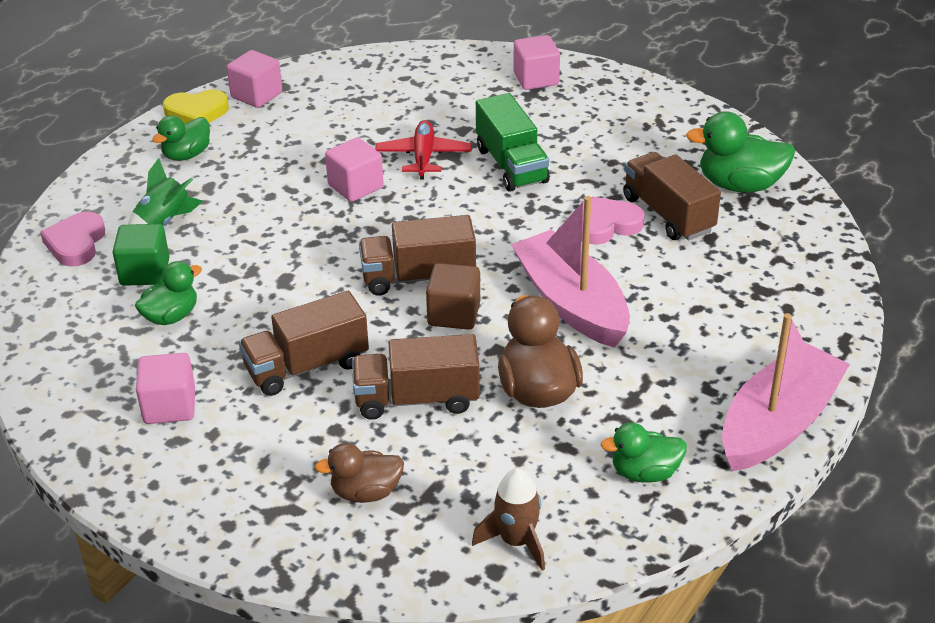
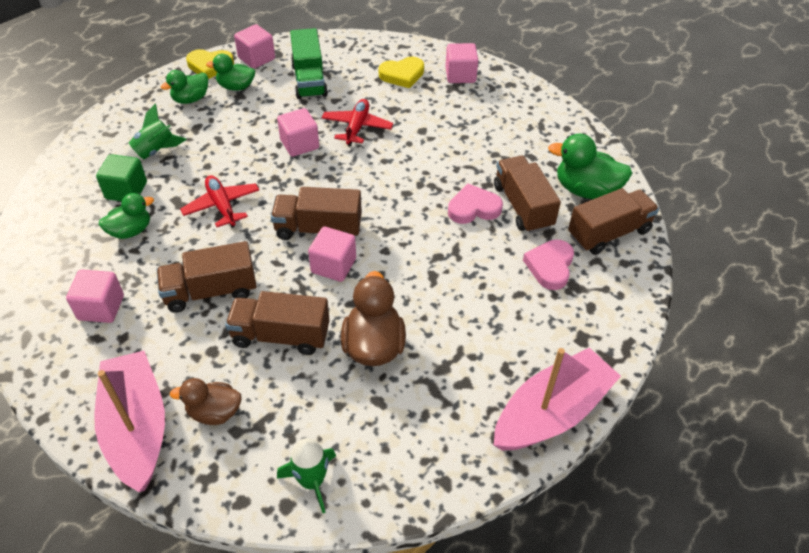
camera: 10 degrees right, 10 degrees up
pink heart [40,212,105,267] -> pink heart moved to [523,239,574,290]
brown cube [426,263,480,330] -> pink cube [308,226,356,282]
brown rocket [472,468,545,571] -> green rocket [277,438,336,513]
green truck [476,93,550,192] -> green truck moved to [290,28,328,99]
pink boat [511,196,630,348] -> pink boat moved to [94,351,165,492]
green duck [601,423,687,483] -> green duck moved to [206,54,255,91]
none -> red plane [180,175,259,228]
none -> yellow heart [379,57,424,88]
none -> brown truck [568,188,659,255]

